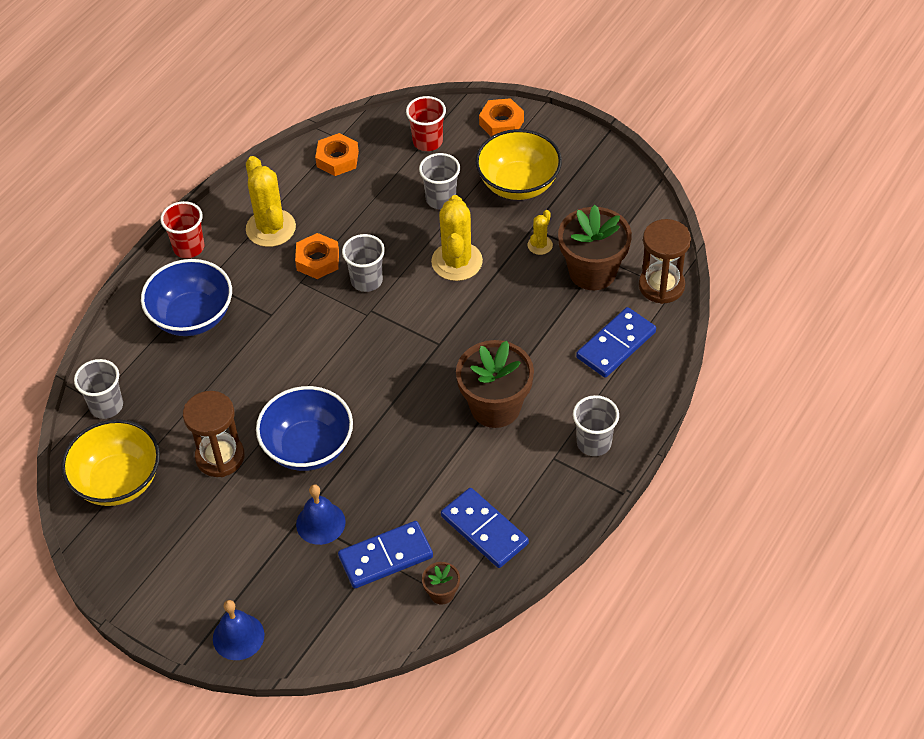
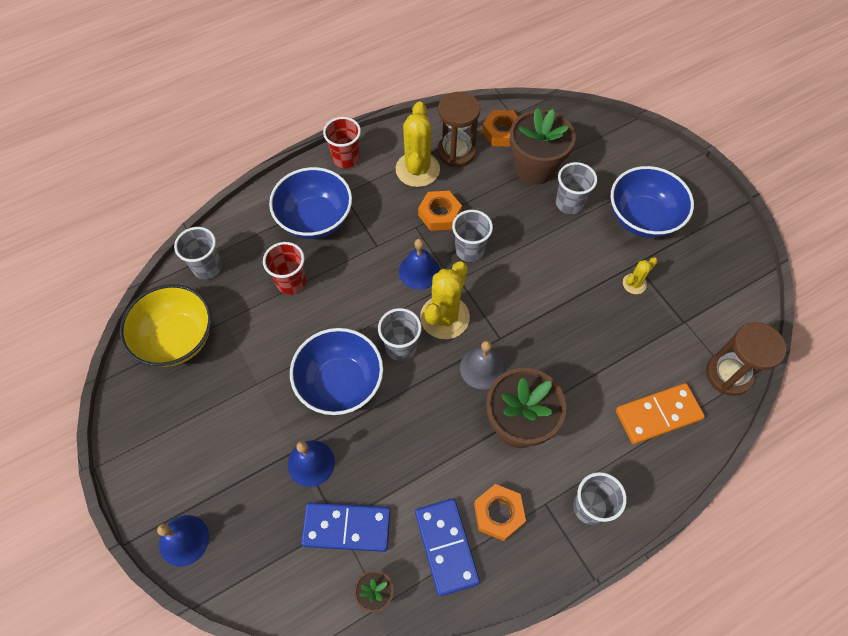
camera: 25 degrees right, 10 degrees up
brown hourglass [183,391,245,477] -> brown hourglass moved to [437,92,480,167]
red cup [406,96,446,151] -> red cup moved to [263,242,306,294]
yellow cactus [431,195,483,281] -> yellow cactus moved to [420,261,470,339]
yellow bowl [475,129,562,200] -> blue bowl [611,166,694,238]
orange nut [479,98,524,136] -> orange nut moved to [474,484,526,541]
brown flower pot [558,205,632,290] -> brown flower pot moved to [510,108,575,185]
blue domino [576,307,656,378] -> orange domino [616,383,705,444]
none -> grey cup [378,308,422,361]
none -> blue bell [399,239,440,290]
none -> grey bell [460,341,504,389]

